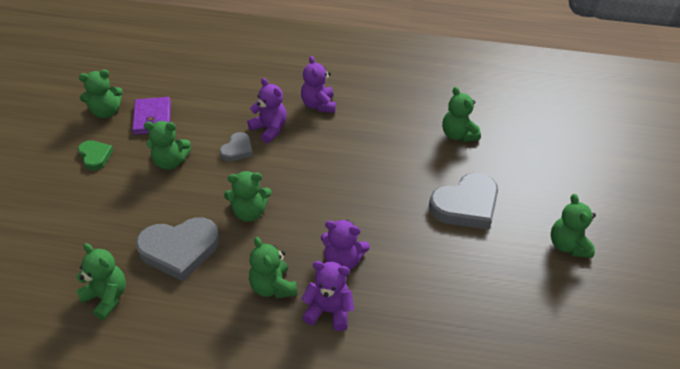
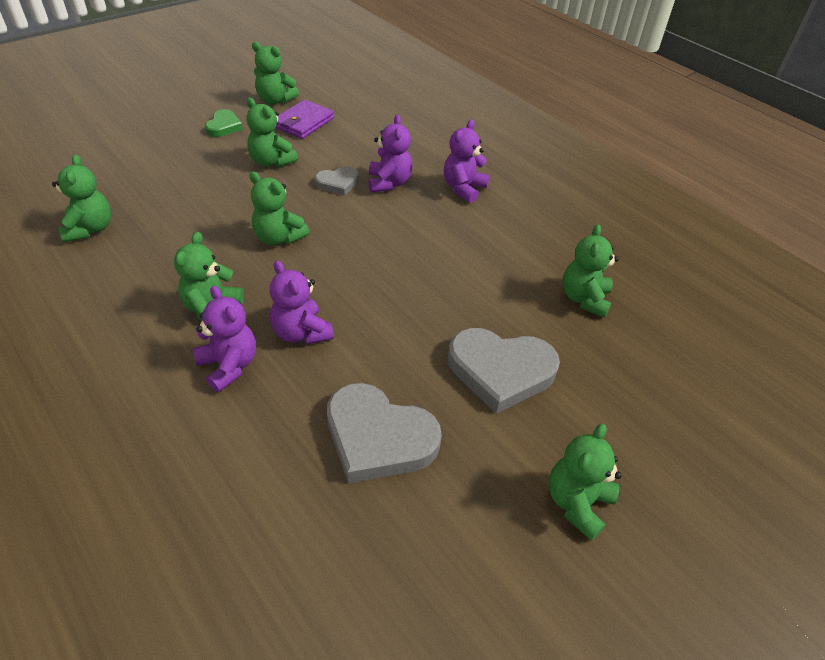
camera: 40 degrees right, 0 degrees up
grey heart [136,217,220,281] -> grey heart moved to [327,383,442,483]

